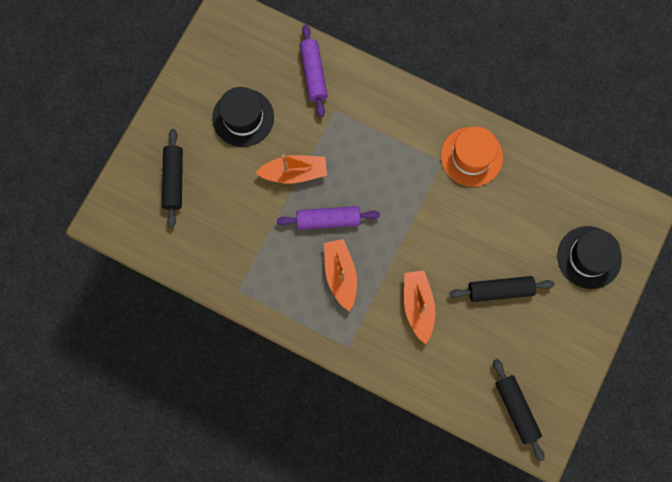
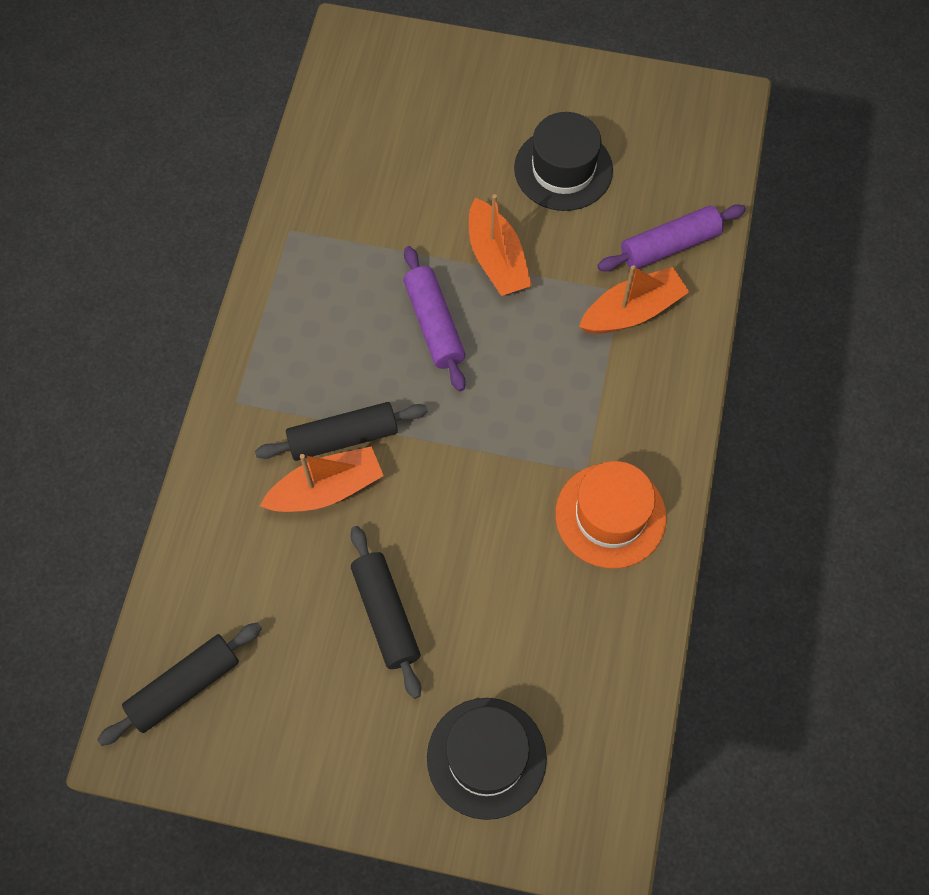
camera: 75 degrees right, 10 degrees down
black rolling pin [162,129,183,228] -> black rolling pin moved to [255,402,428,461]
orange boat [324,239,357,311] -> orange boat moved to [579,265,689,334]

